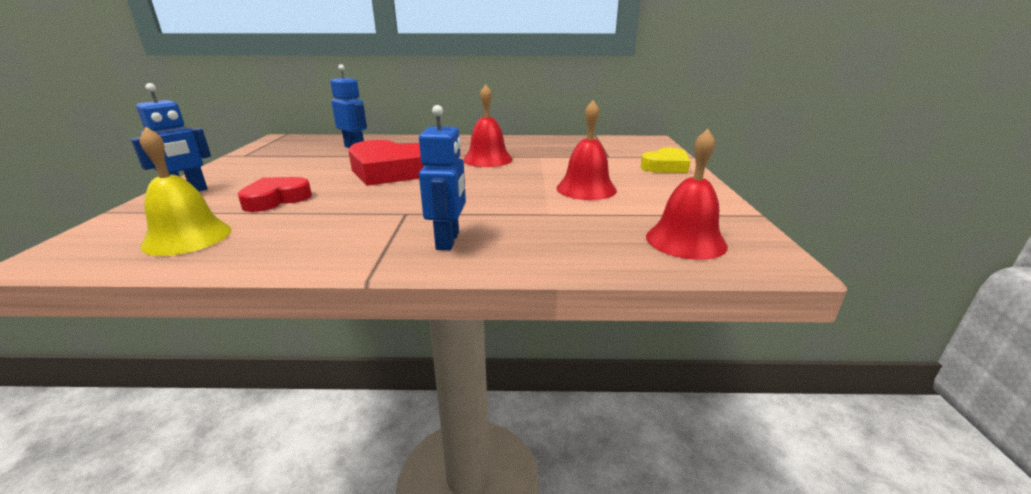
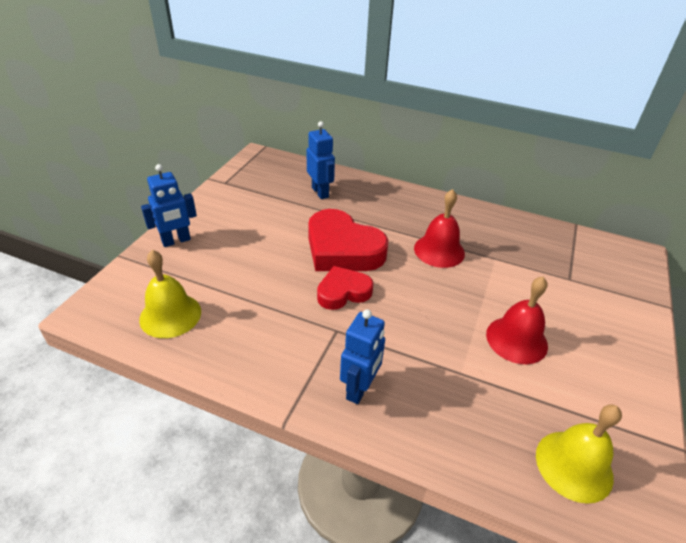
camera: 20 degrees right, 15 degrees up
red heart [237,177,312,212] -> red heart moved to [317,266,374,310]
yellow heart [640,147,691,173] -> none
red bell [646,129,728,260] -> yellow bell [536,404,622,504]

